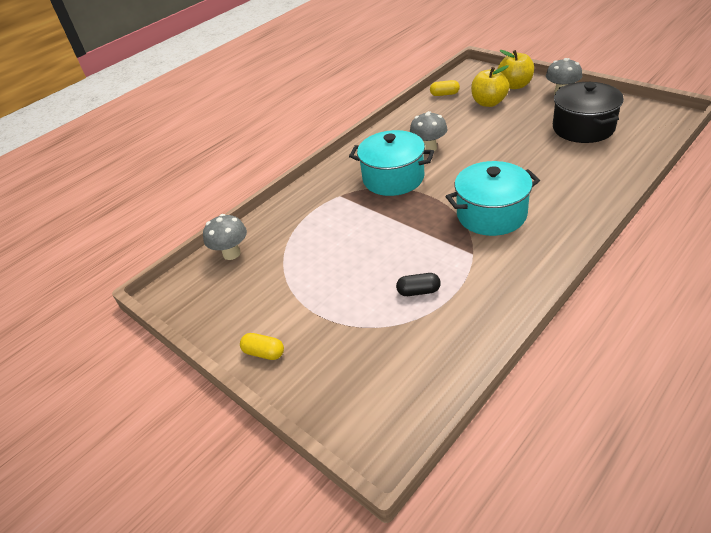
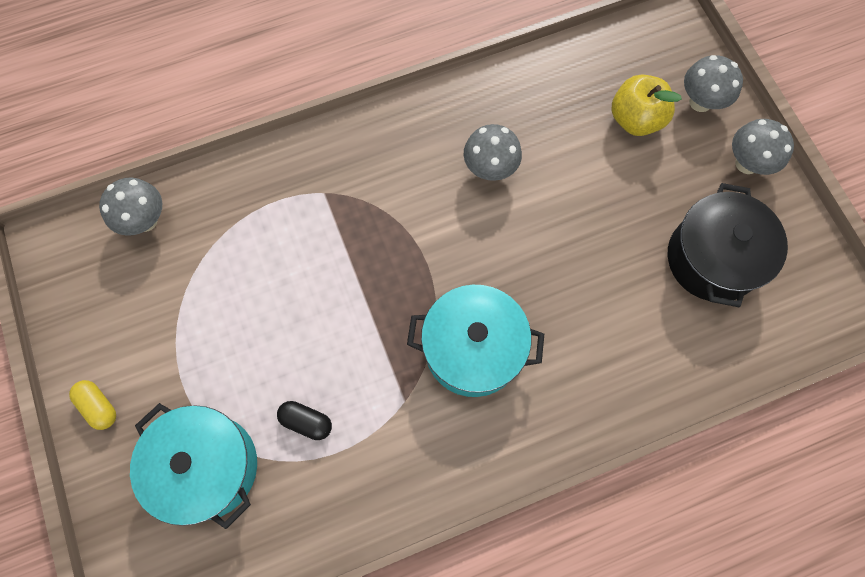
camera: 20 degrees right, 30 degrees up
turquoise pot [349,130,434,196] -> turquoise pot moved to [130,403,257,529]
yellow capsule [430,80,460,96] -> none
yellow apple [498,50,534,89] -> grey mushroom [684,55,743,112]

